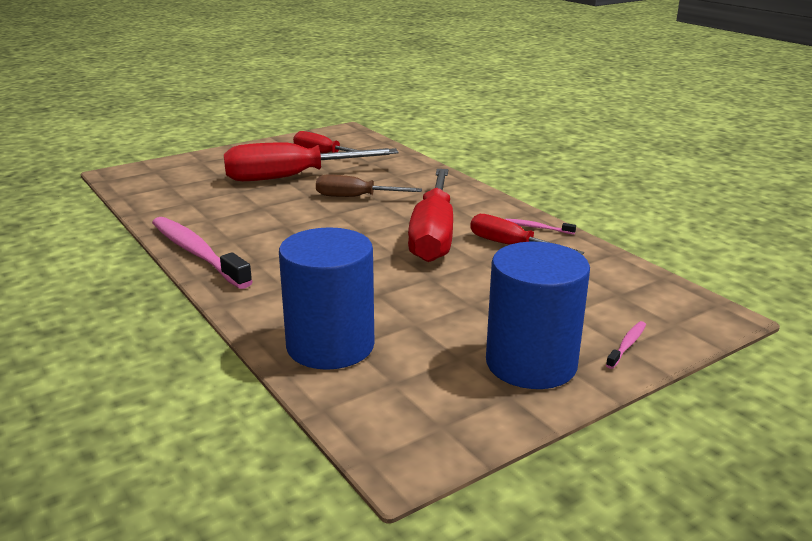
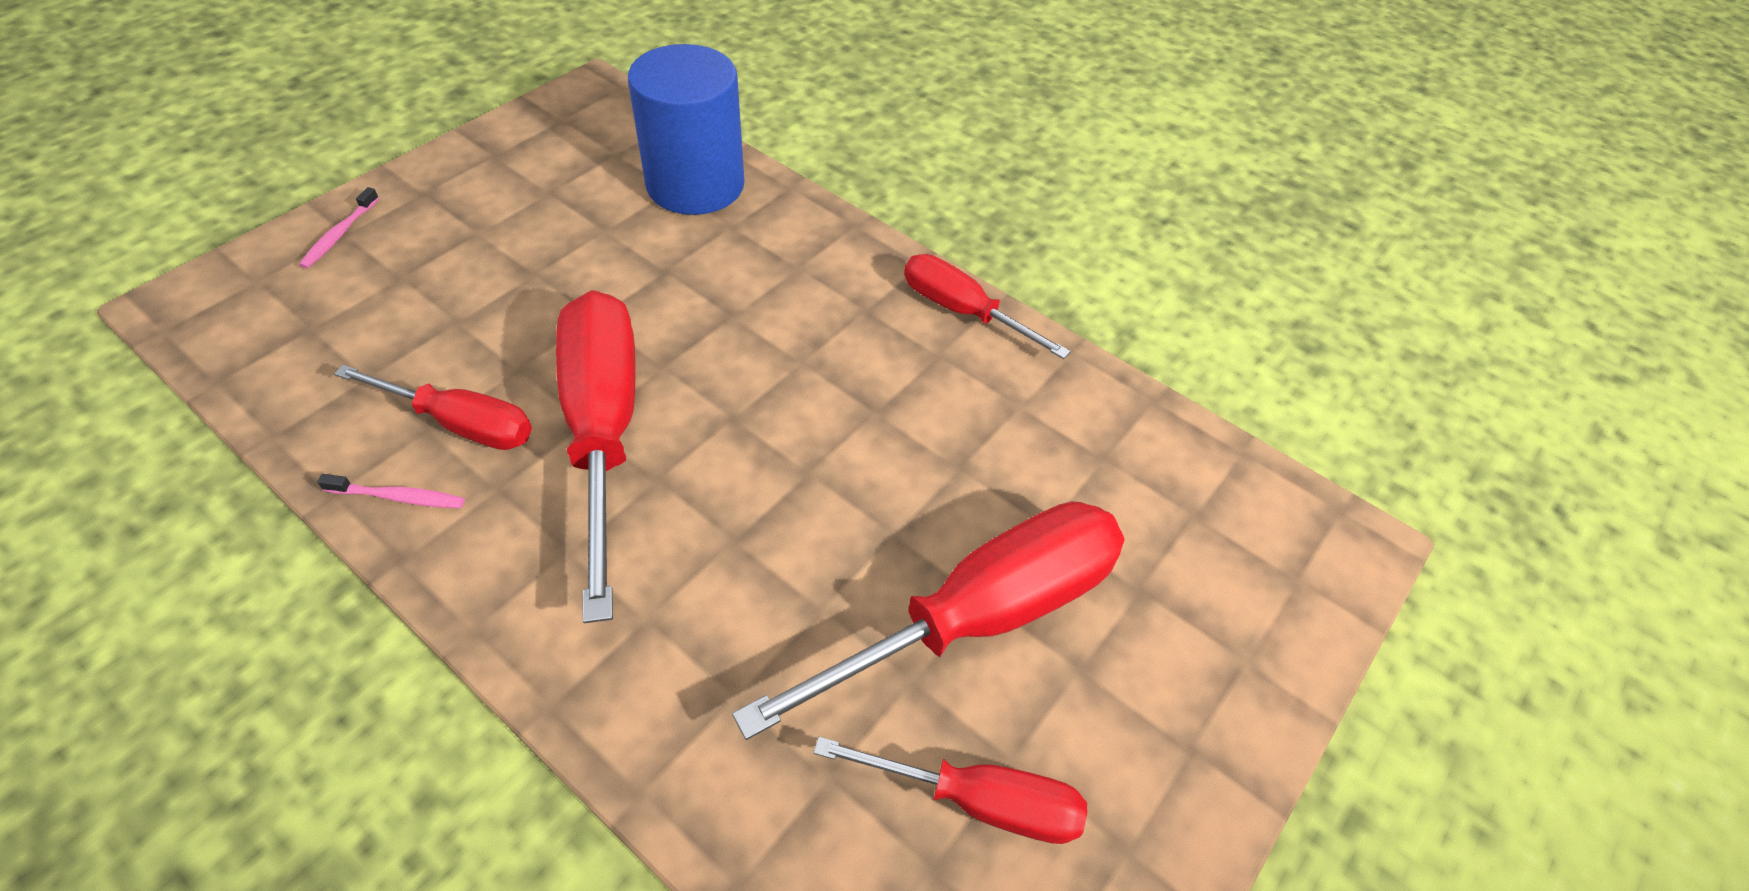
camera: 160 degrees right, 25 degrees up
pink toothbrush [152,217,253,289] -> red screwdriver [904,254,1071,359]
brown screwdriver [316,175,422,197] -> none
blue cylinder [486,242,590,389] -> none

